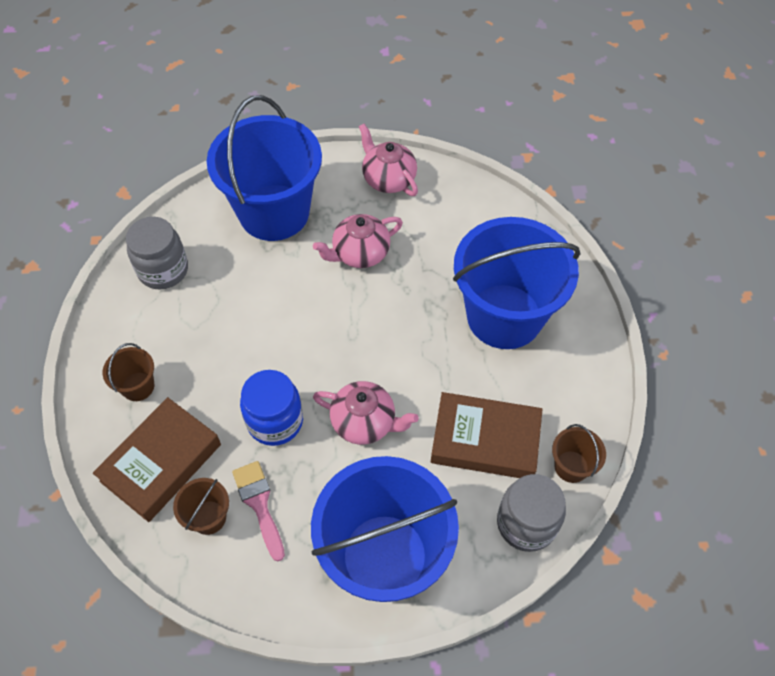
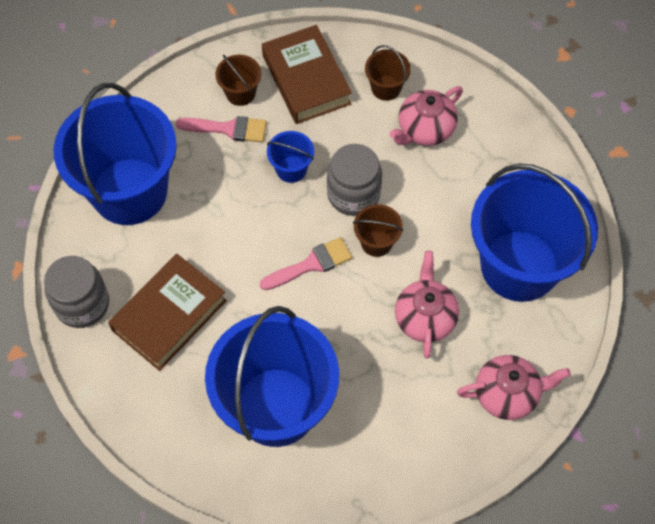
camera: 120 degrees right, 5 degrees up
grey jar [126,217,188,289] -> grey jar moved to [327,144,382,216]
blue jar [240,370,303,446] -> blue bucket [267,131,314,183]
pink teapot [313,381,419,445] -> pink teapot moved to [390,86,463,146]
brown bucket [552,424,606,483] -> brown bucket moved to [353,204,403,257]
none -> pink brush [260,237,352,290]

